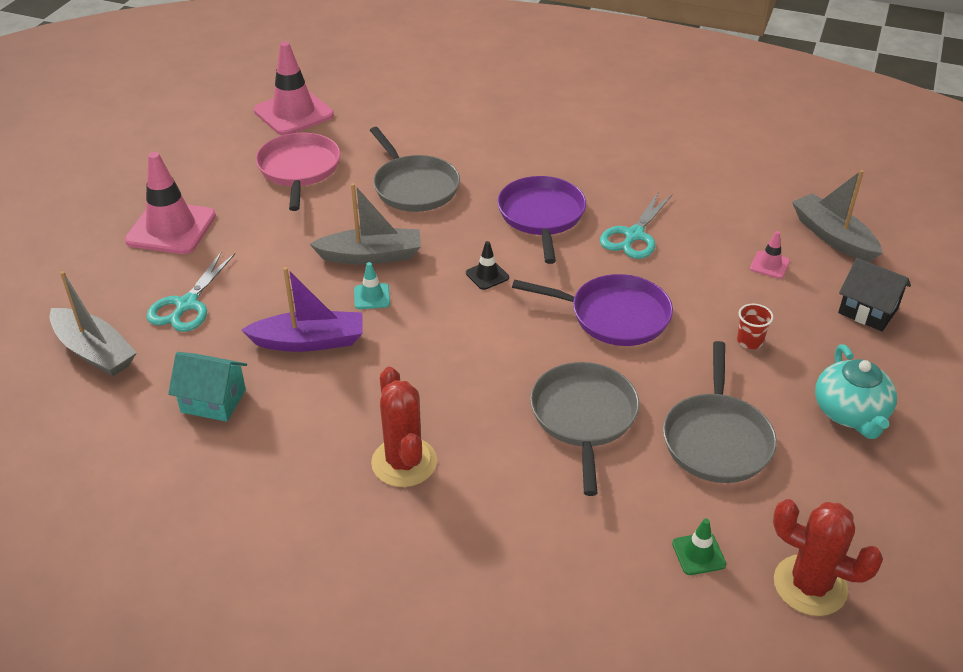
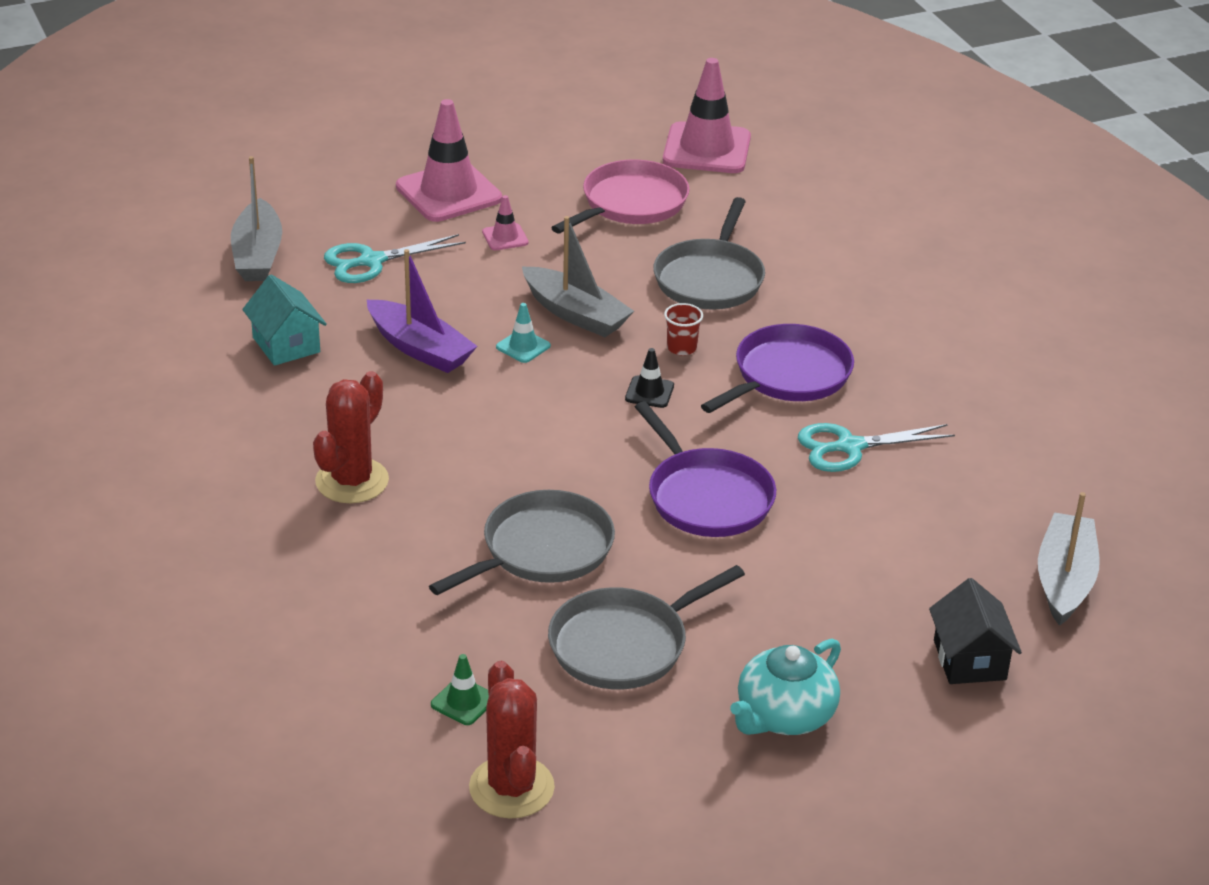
camera: 45 degrees right, 5 degrees down
red cup [737,304,774,349] -> red cup moved to [664,303,703,355]
pink traffic cone [750,231,790,279] -> pink traffic cone moved to [482,195,529,250]

